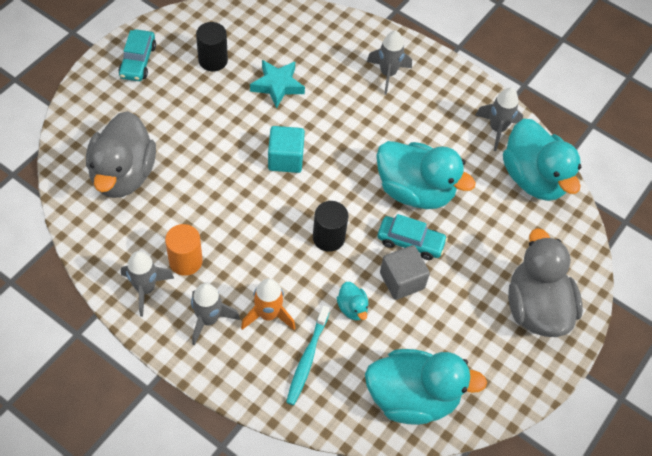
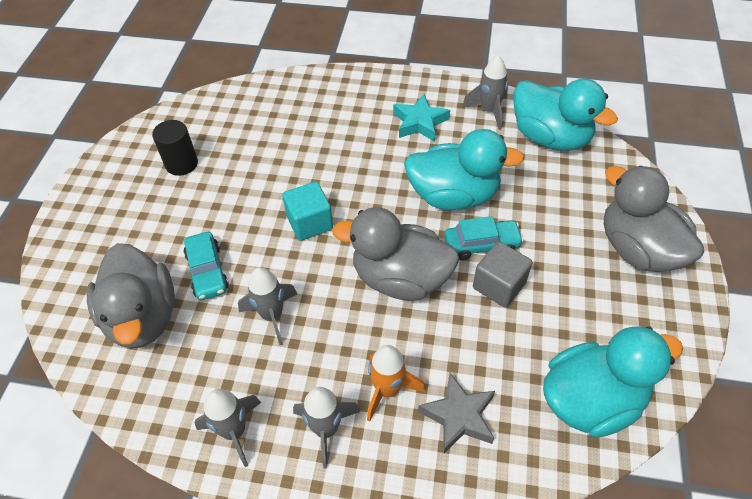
camera: 20 degrees left, 5 degrees down
turquoise car [119,29,156,81] -> turquoise car moved to [184,232,229,300]
orange cylinder [165,224,203,276] -> none
turquoise star [250,60,305,109] -> turquoise star moved to [393,94,450,142]
turquoise toothbrush [286,305,330,405] -> grey star [418,373,495,453]
black cylinder [313,201,349,252] -> grey duck [332,207,459,300]
turquoise duck [337,282,369,320] -> none
grey rocket [367,30,412,95] -> grey rocket moved to [238,267,297,345]

